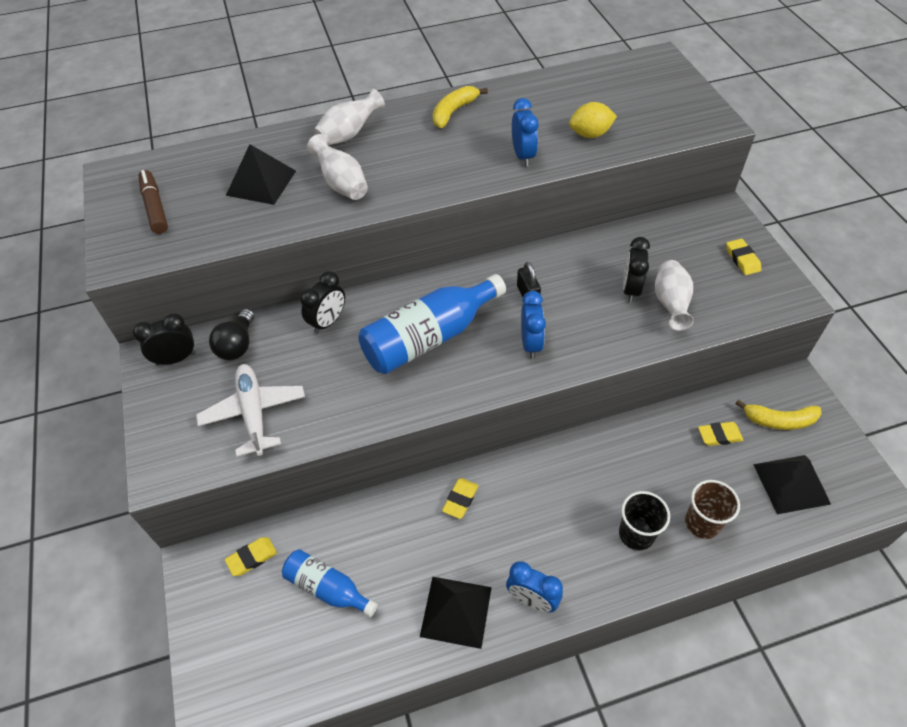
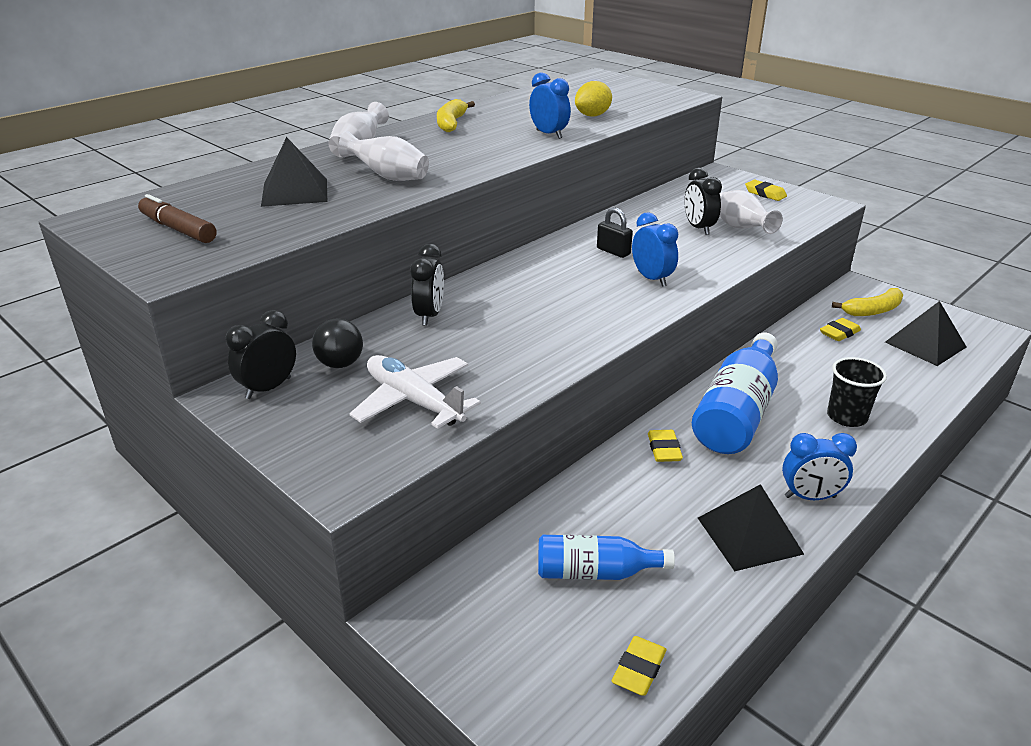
camera: 30 degrees left, 20 degrees down
yellow eraser [225,537,277,576] -> yellow eraser moved to [612,636,667,696]
blue bottle [358,274,506,374] -> blue bottle moved to [692,333,778,454]
brown cup [685,480,740,539] -> none

